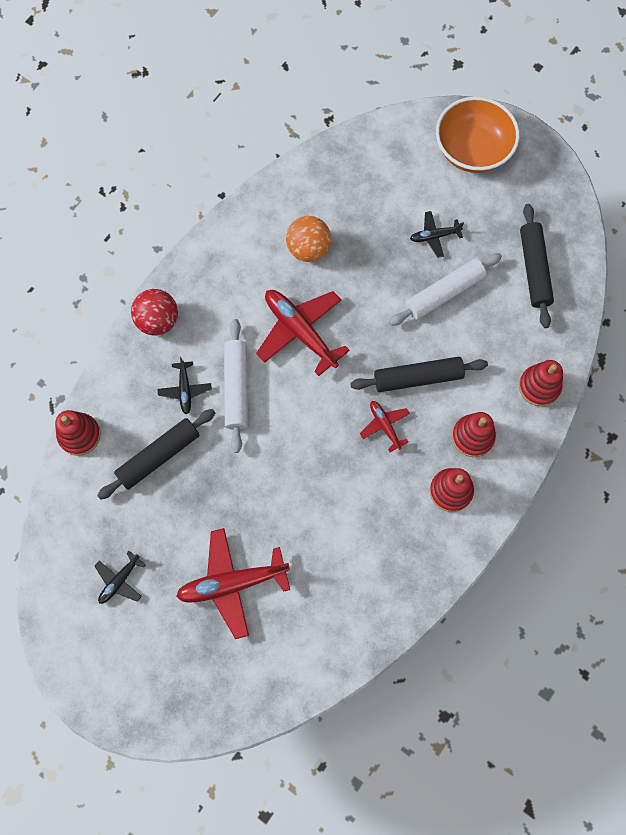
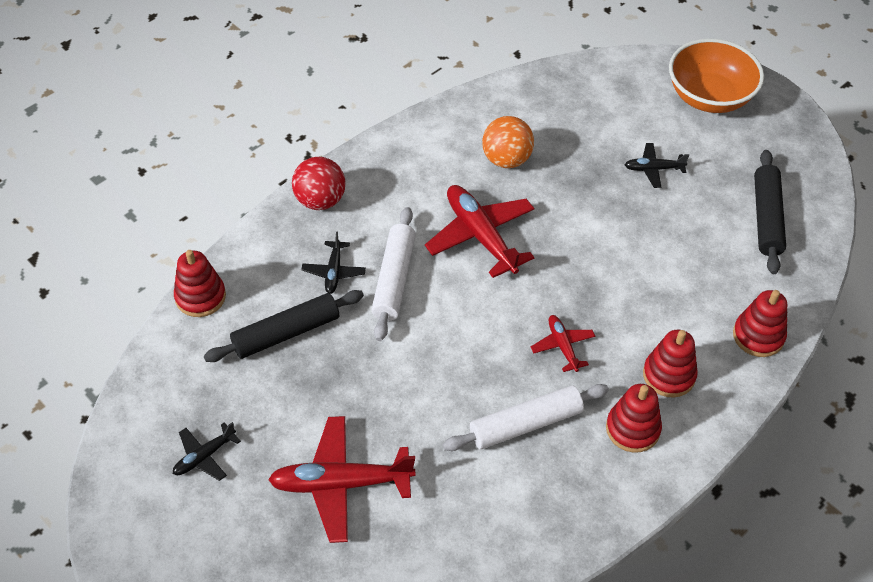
camera: 10 degrees right, 20 degrees down
black rolling pin [350,357,488,392] -> none
white rolling pin [389,253,502,326] -> white rolling pin moved to [443,384,609,451]

